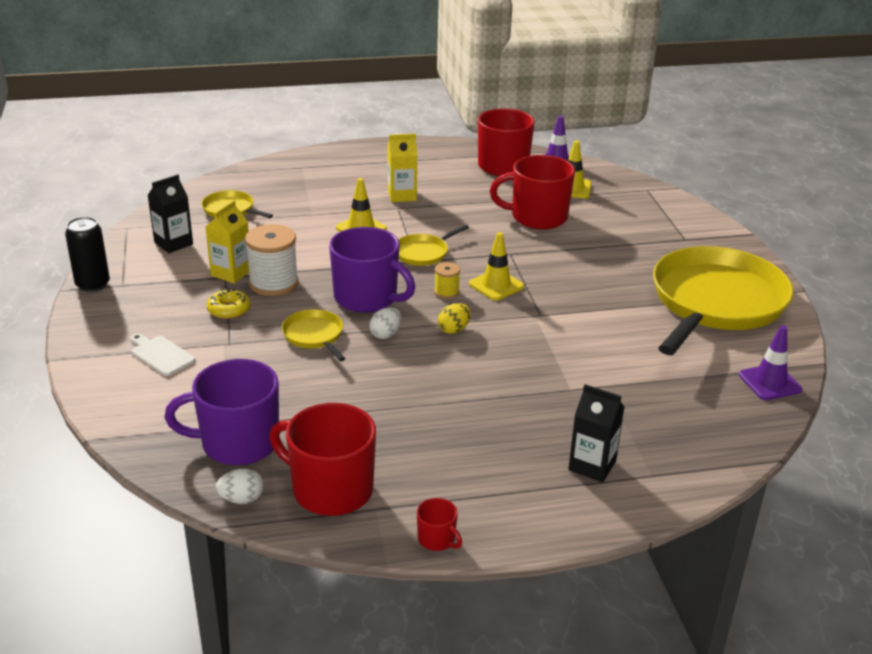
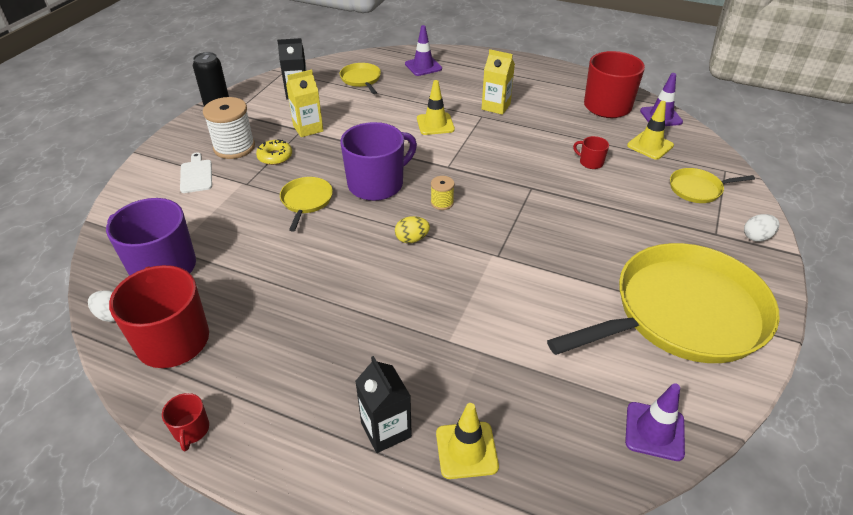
camera: 35 degrees right, 10 degrees up
white spool [245,224,299,296] -> white spool moved to [203,97,255,159]
purple mug [329,227,415,313] -> purple mug turned 105 degrees counterclockwise [341,122,417,201]
white egg [369,307,402,339] -> white egg moved to [744,214,780,242]
yellow pan [398,225,469,266] -> yellow pan moved to [670,168,755,203]
yellow traffic cone [469,232,524,301] -> yellow traffic cone moved to [436,403,499,479]
red mug [490,155,575,230] -> red mug [573,136,609,169], size x0.44
none -> purple traffic cone [405,25,442,76]

